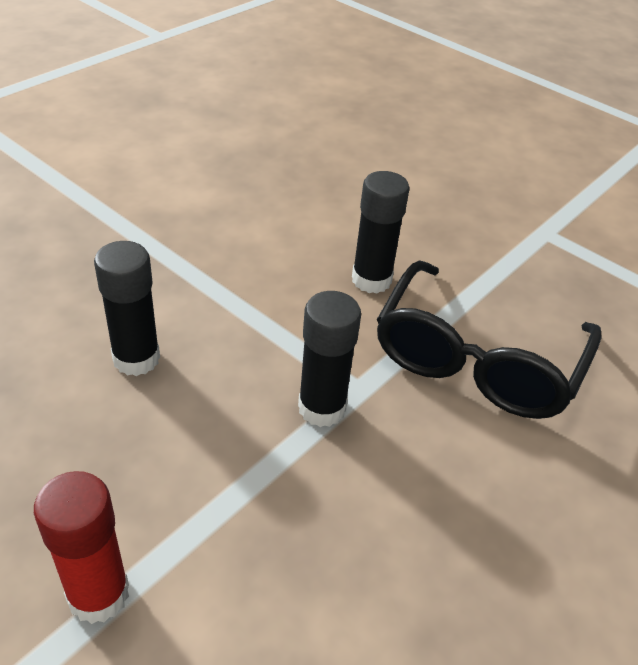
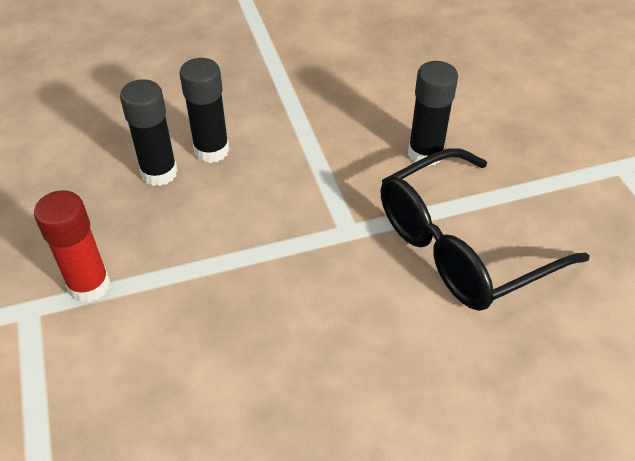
camera: 35 degrees right, 5 degrees up
black glue stick [298,291,361,427] -> black glue stick moved to [120,79,178,186]

